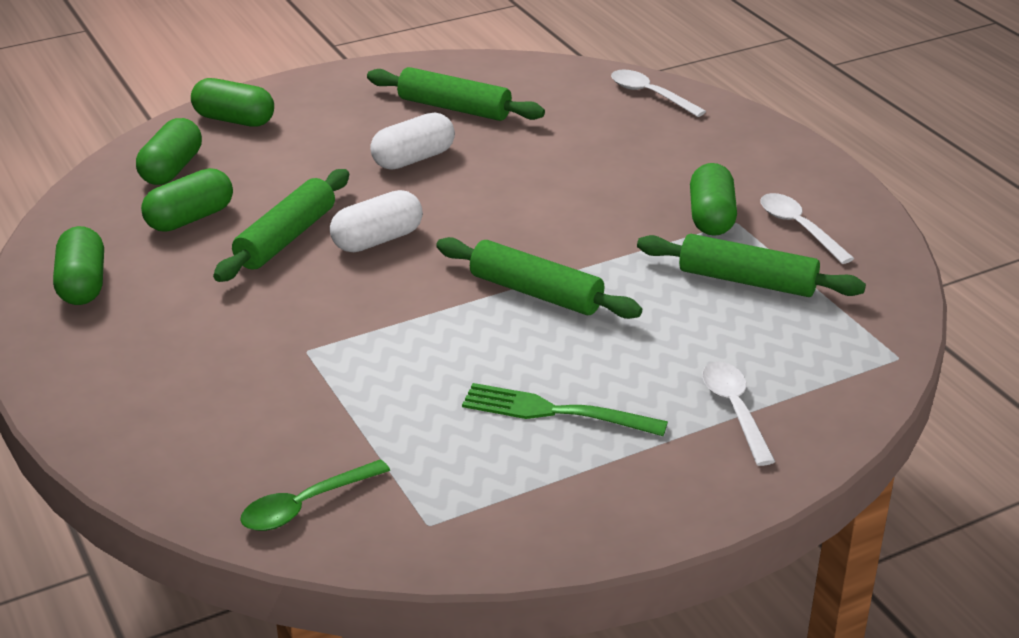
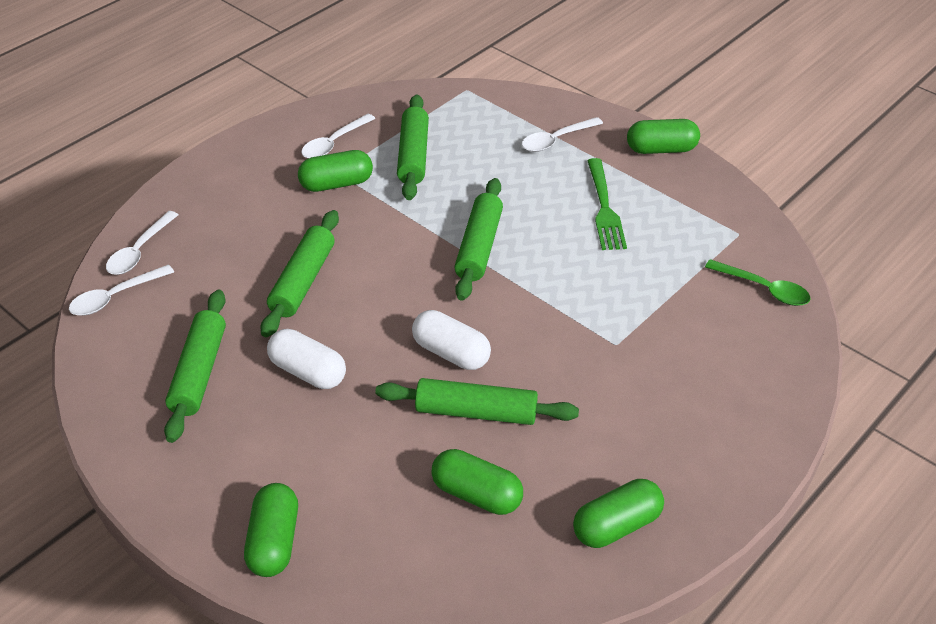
camera: 110 degrees left, 10 degrees up
green capsule [136,118,202,185] -> green capsule moved to [627,119,700,154]
none -> white spoon [69,264,174,316]
none -> green rolling pin [261,210,339,337]

